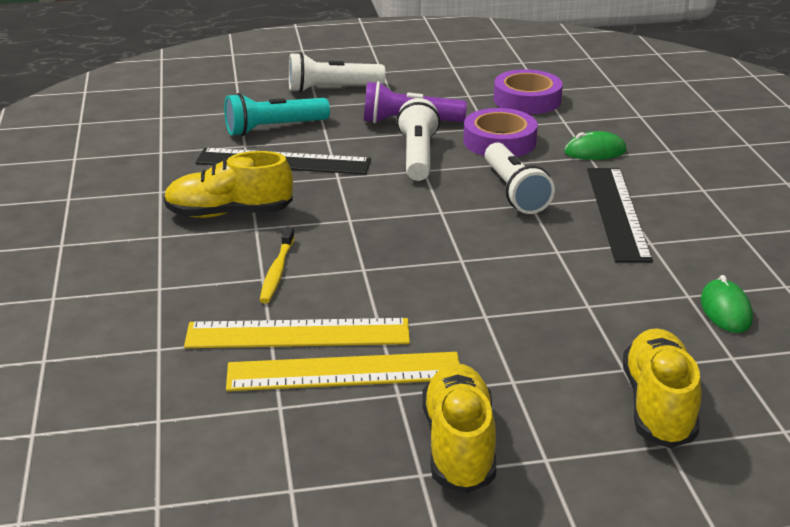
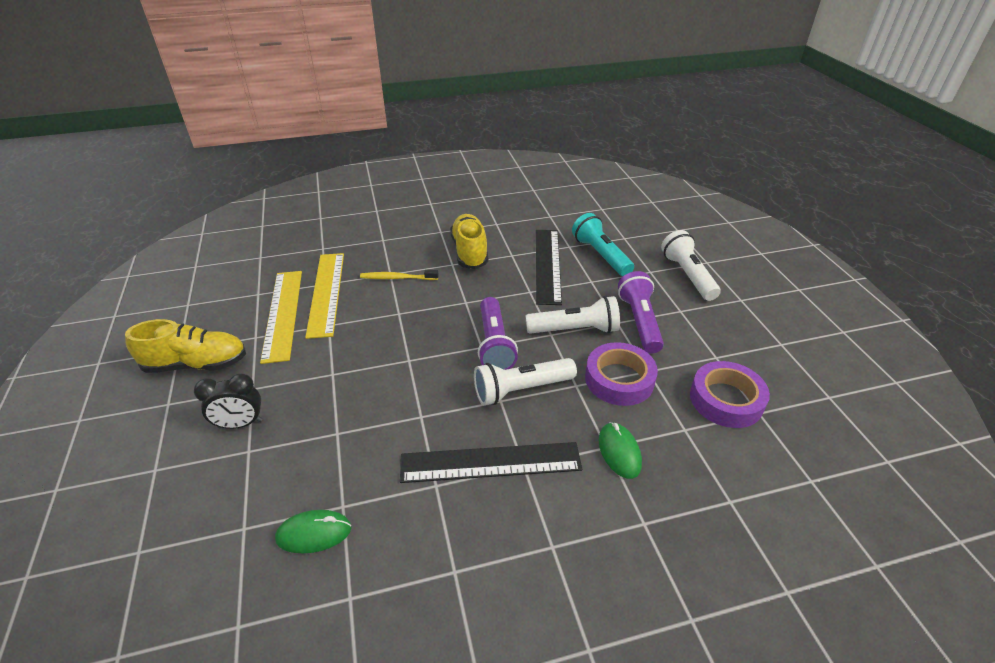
camera: 85 degrees right, 10 degrees up
yellow shoe [623,328,701,448] -> none
none -> black clock [194,373,263,429]
none -> purple flashlight [478,297,518,370]

